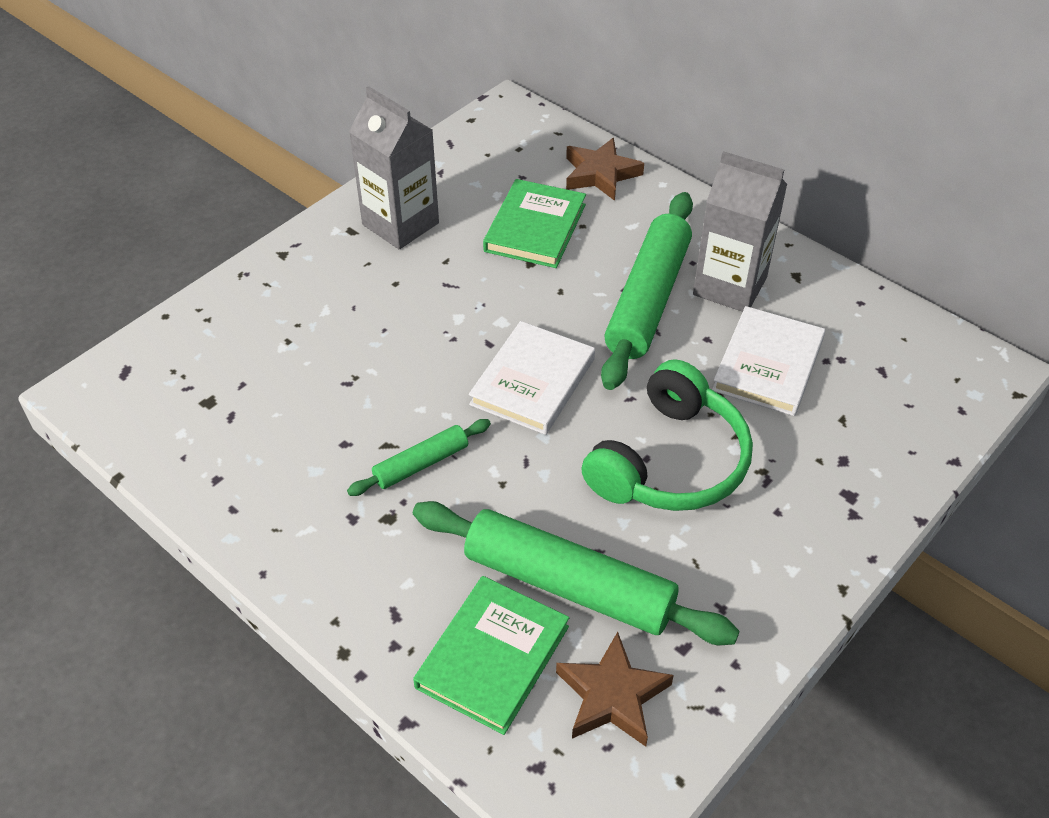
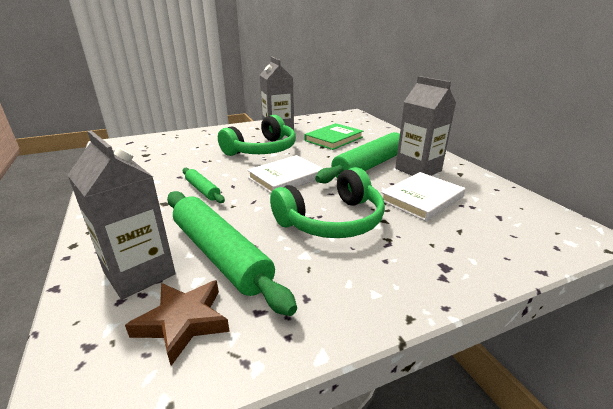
camera: 25 degrees right, 20 degrees down
green rolling pin [347,419,491,496] -> green rolling pin turned 60 degrees clockwise [183,168,225,203]
green book [413,576,569,735] -> grey carton [68,130,176,300]
brown star [566,138,644,201] -> none
none -> green headphones [218,115,296,156]

